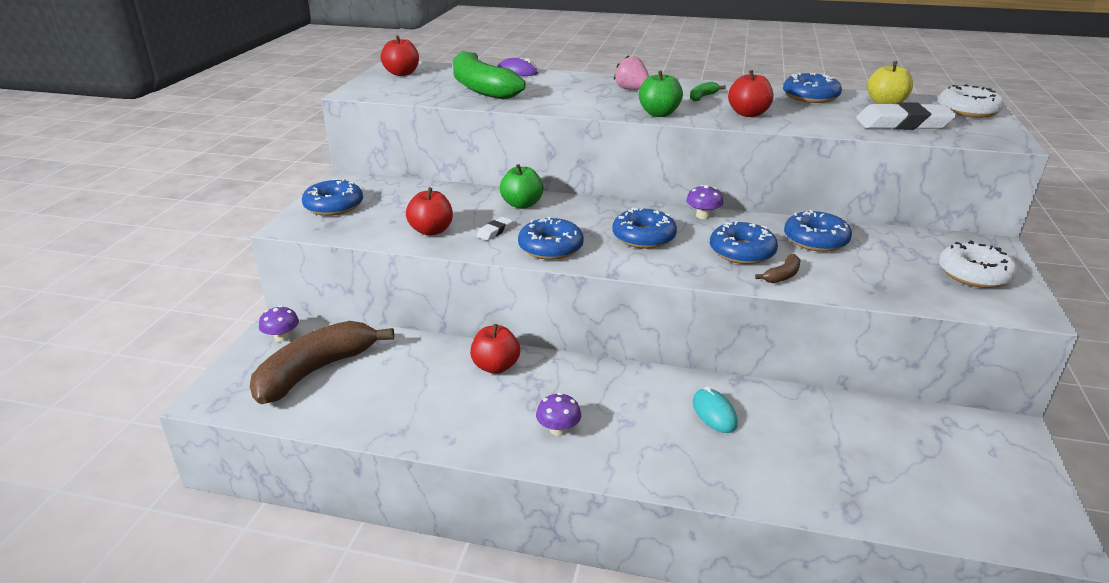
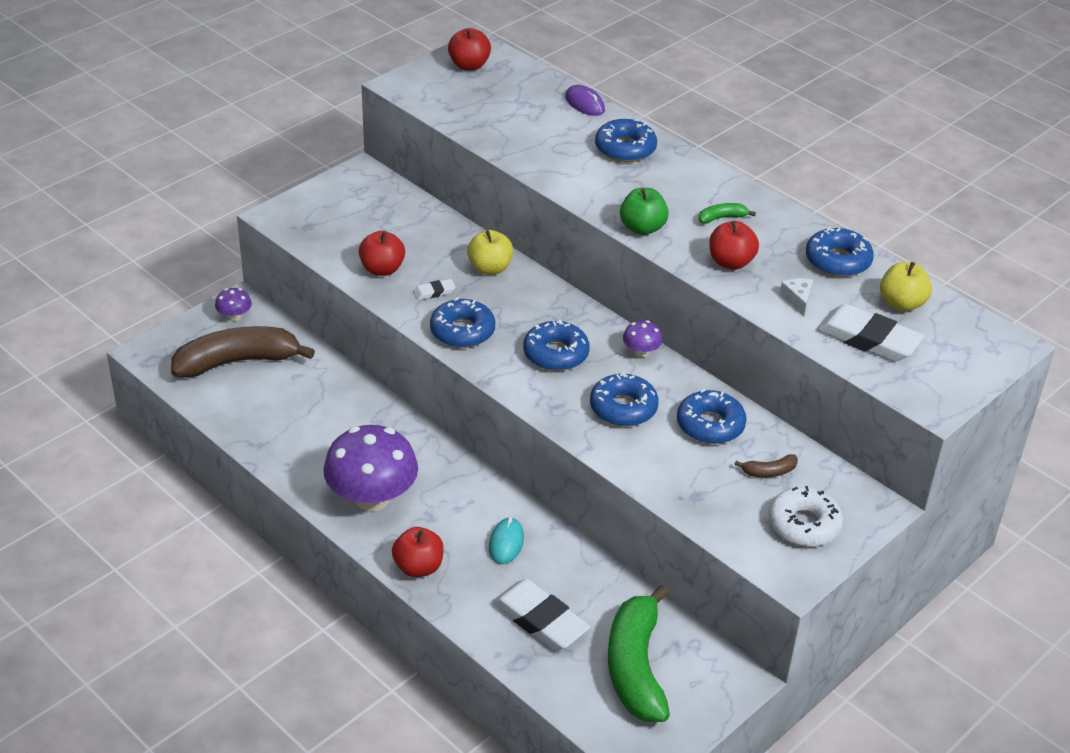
camera: 30 degrees right, 10 degrees up
blue donut [302,179,363,216] -> blue donut moved to [595,119,657,162]
green banana [453,51,526,100] -> green banana moved to [608,585,670,722]
red apple [470,324,520,374] -> red apple moved to [392,527,444,577]
green apple [500,164,543,209] -> yellow apple [467,230,513,275]
purple mushroom [536,393,581,436] -> purple mushroom [323,425,418,511], size x2.29
pink strawberry [614,55,649,90] -> none
brown banana [755,254,800,283] -> brown banana moved to [735,454,798,477]
white donut [938,84,1004,118] -> none
none -> white eraser [492,579,591,651]
none -> white cheese [780,279,813,316]

